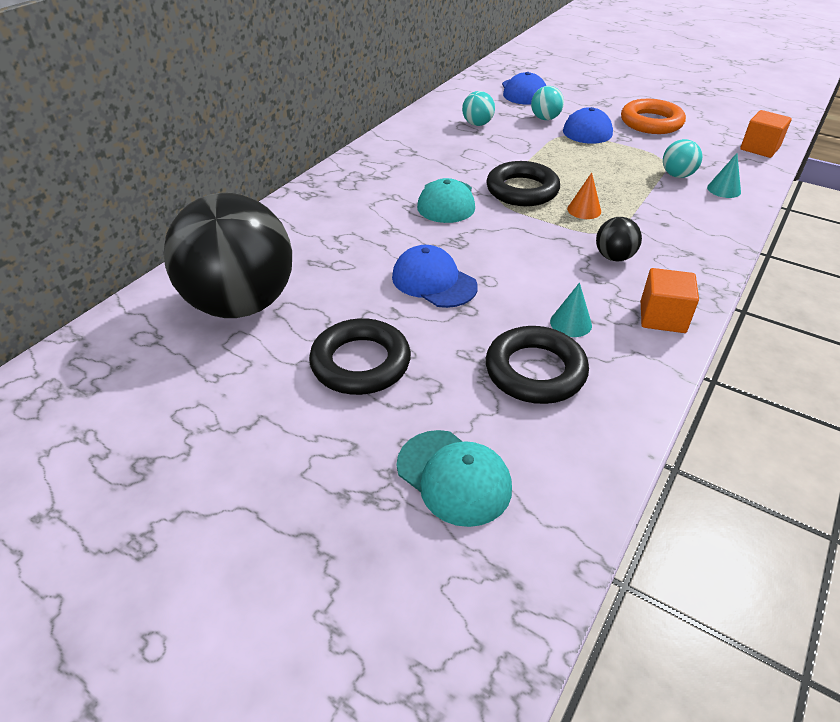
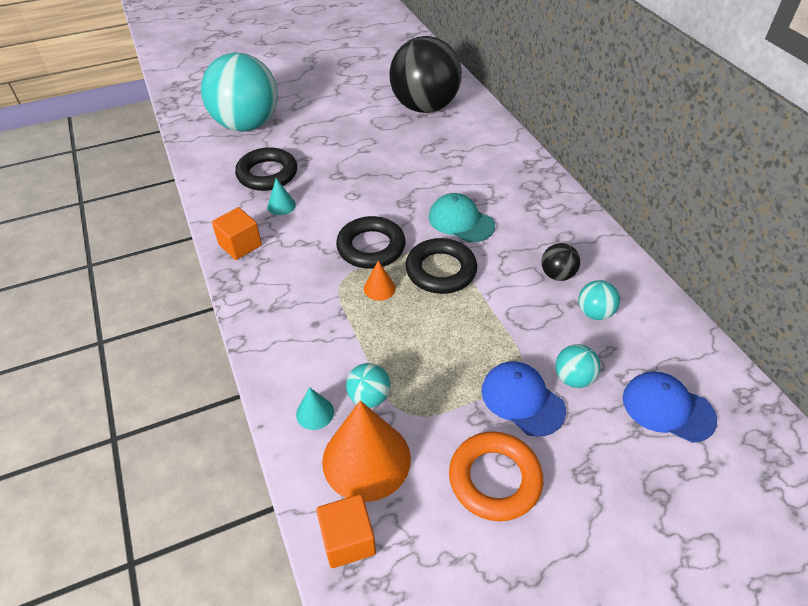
camera: 125 degrees right, 5 degrees up
black ring [309,318,411,395] -> black ring moved to [336,216,406,269]
blue cap [392,245,478,308] -> none
turquoise cap [397,430,512,527] -> turquoise ball [201,53,278,131]
black ball [596,217,642,261] -> black ball moved to [542,243,580,281]
none -> orange cone [322,401,411,502]

